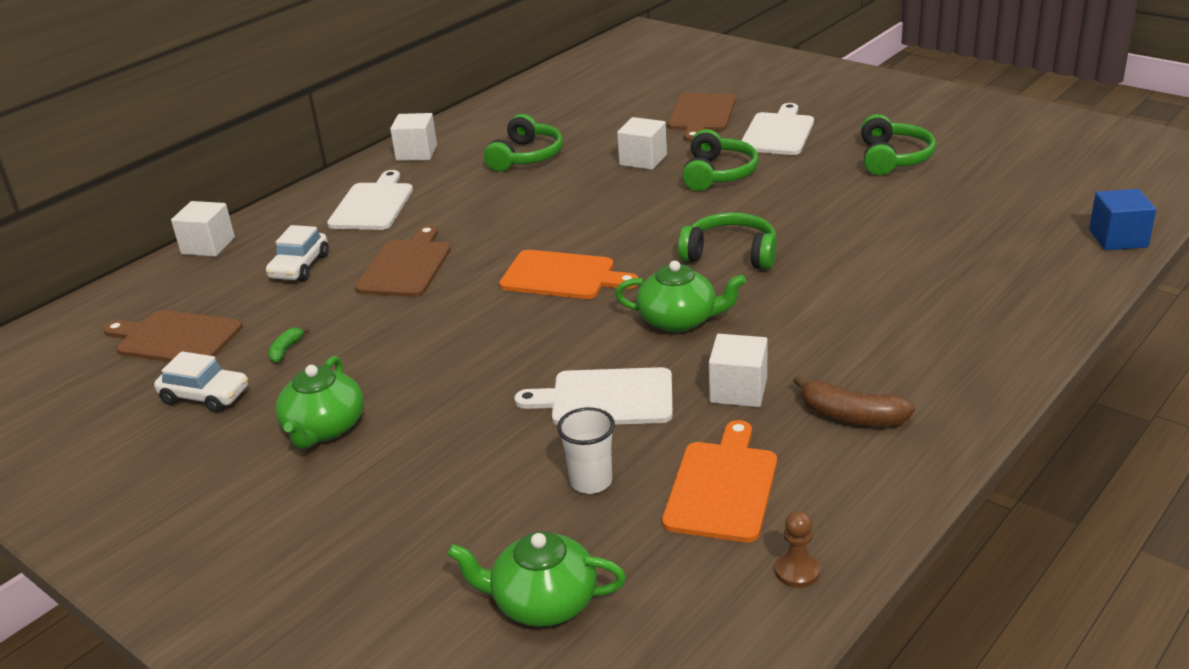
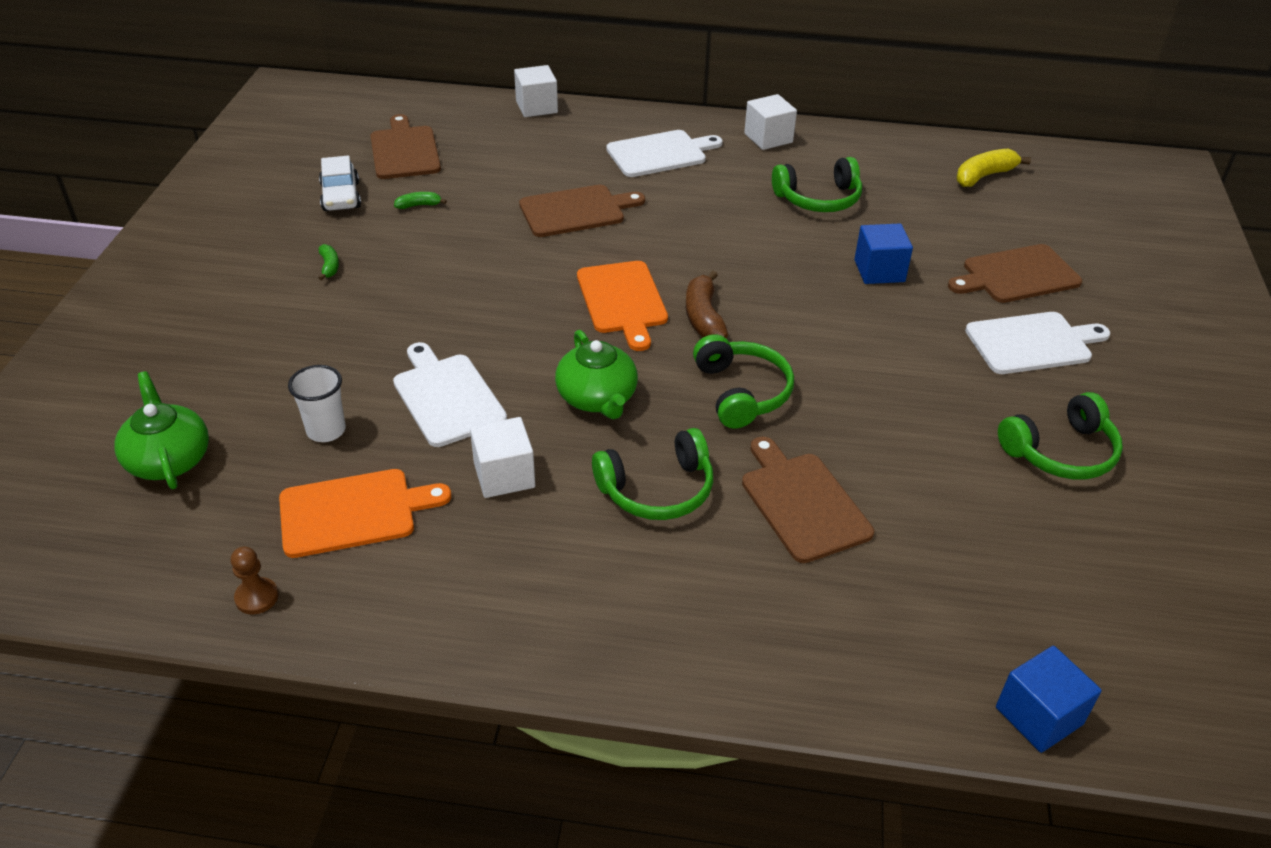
camera: 55 degrees right, 10 degrees up
white car [266,225,329,281] -> none
green teapot [275,356,364,449] -> green banana [319,244,339,280]
white cube [617,117,667,170] -> blue cube [854,224,913,284]
green headphones [682,129,759,191] -> green headphones moved to [592,428,713,520]
brown banana [793,375,915,426] -> brown banana moved to [686,271,728,338]
none -> brown cutting board [742,437,874,563]
none -> yellow banana [956,149,1031,187]

